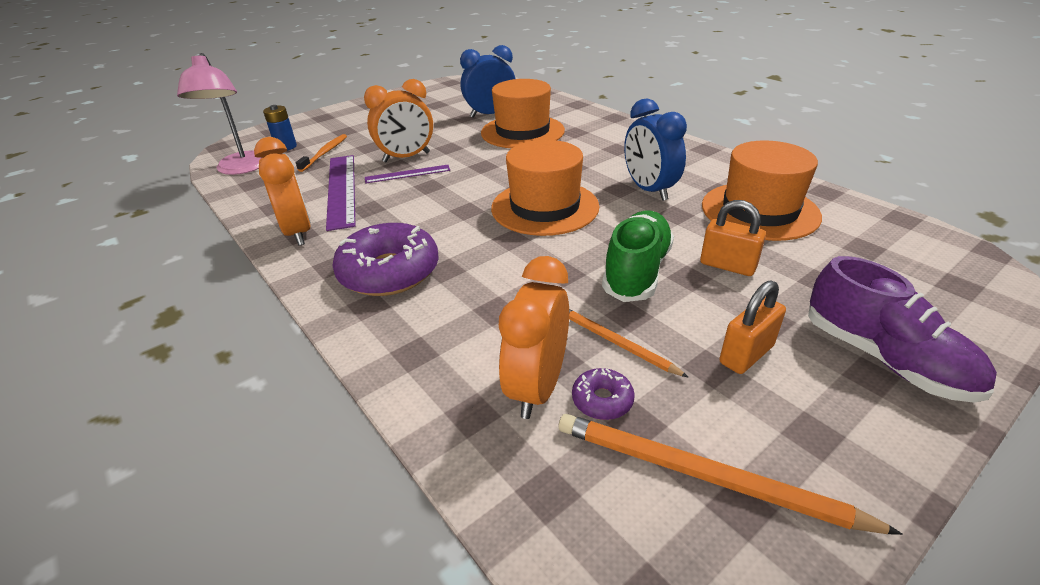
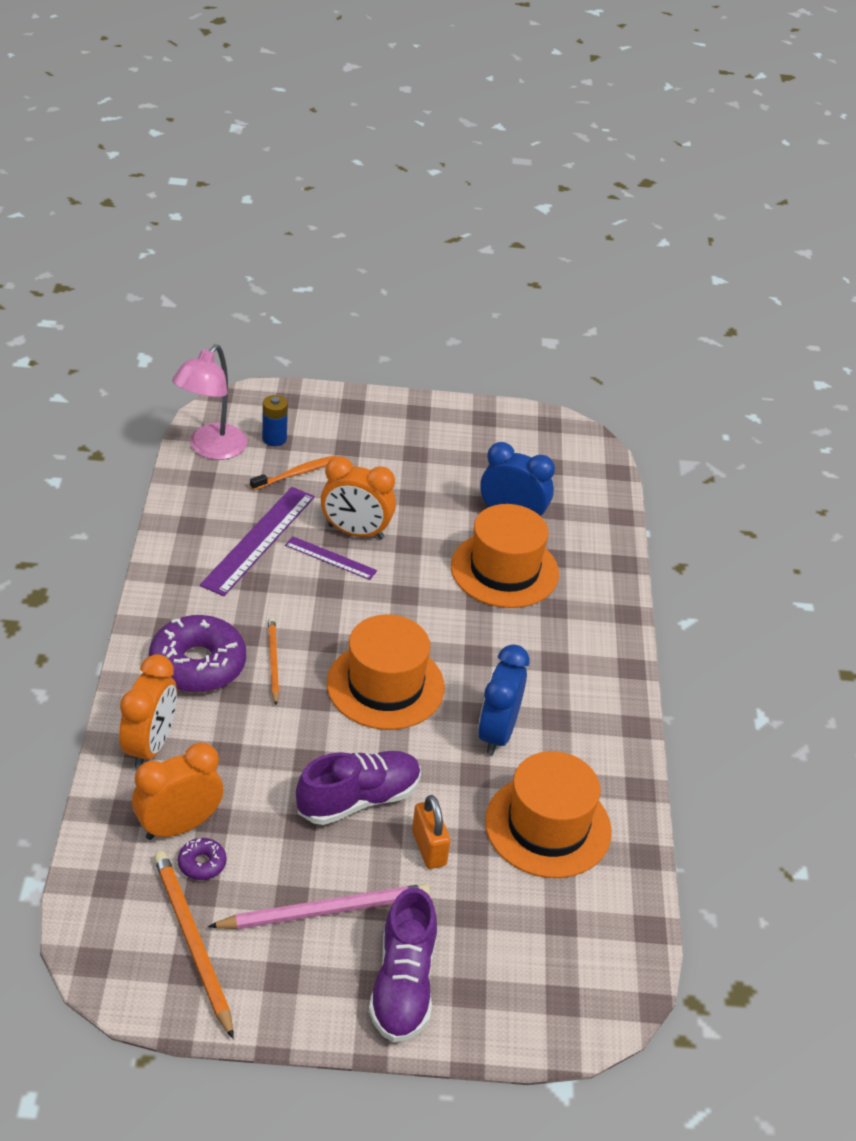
camera: 35 degrees right, 5 degrees up
orange clock [254,137,311,246] -> orange clock moved to [119,654,177,769]
orange pencil [569,309,688,377] -> orange pencil moved to [268,617,279,705]
green shoe [602,211,674,302] -> purple shoe [296,751,421,825]
orange padlock [719,280,786,374] -> pink pencil [208,884,430,930]

